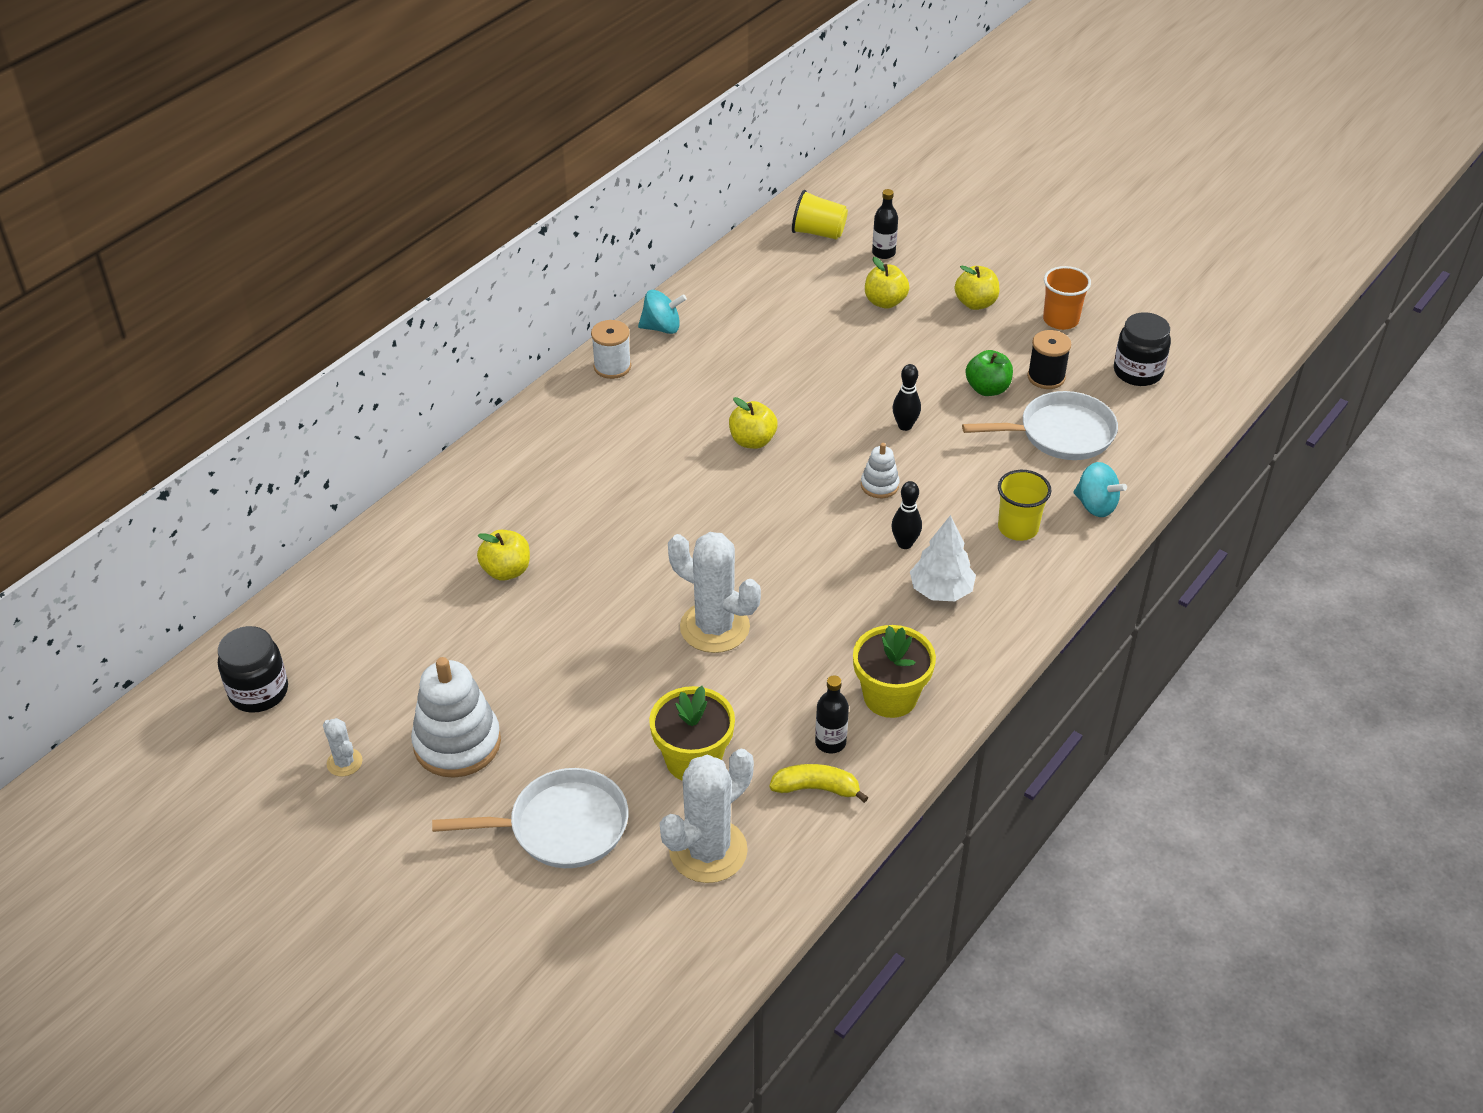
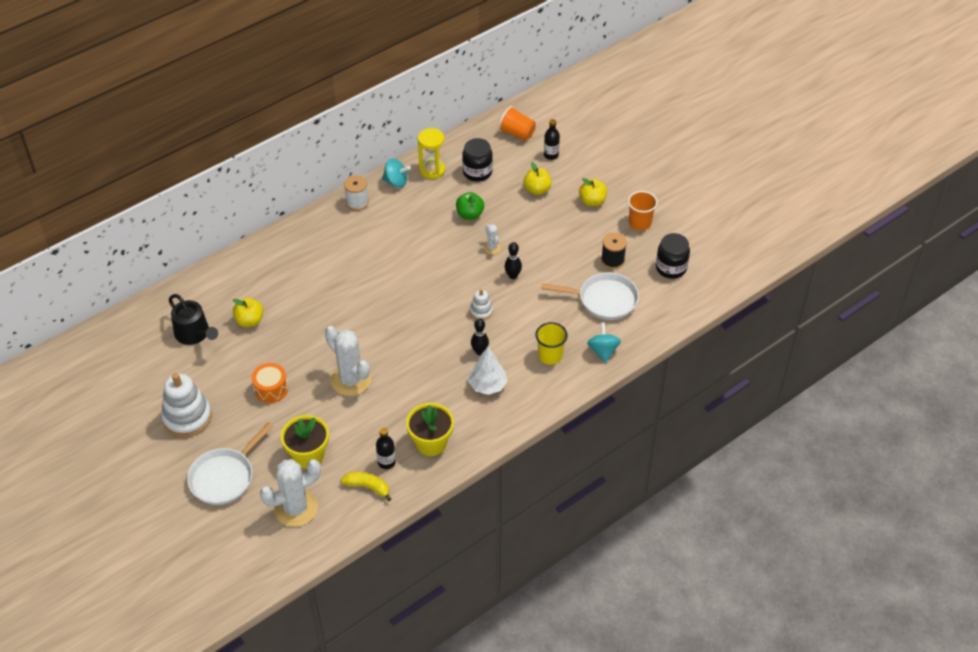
camera: 15 degrees right, 5 degrees up
black jar [218,626,288,713] -> black jar moved to [462,138,493,182]
white cactus [323,718,362,776] -> white cactus moved to [483,224,501,254]
white pan [432,768,628,868] -> white pan turned 120 degrees clockwise [187,422,273,505]
yellow apple [729,397,778,449] -> none
yellow cup [792,190,848,240] -> orange cup [498,106,536,141]
green apple [966,350,1013,396] -> green apple moved to [456,192,484,220]
turquoise spinning top [1074,462,1127,517] -> turquoise spinning top turned 150 degrees counterclockwise [587,323,621,363]
none -> black watering can [169,294,218,345]
none -> orange drum [252,363,288,403]
none -> yellow hourglass [418,128,445,179]

